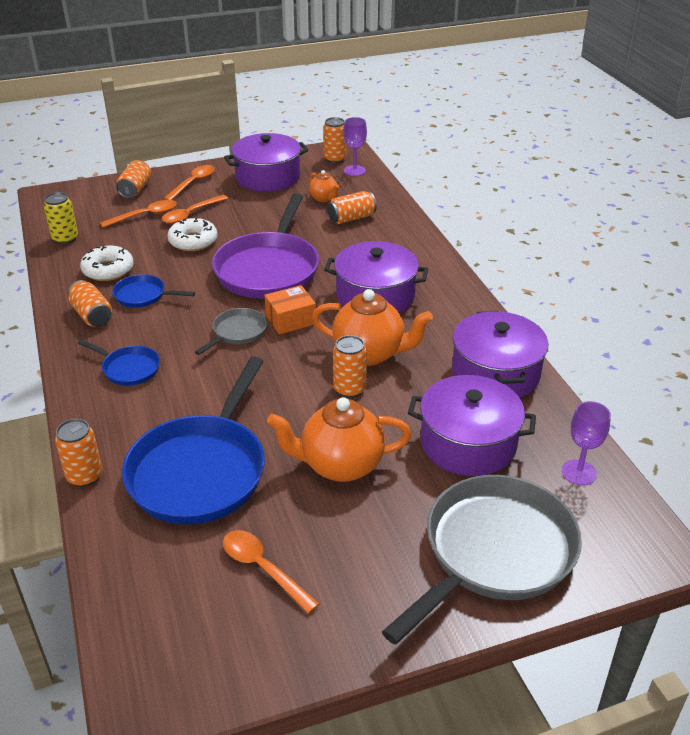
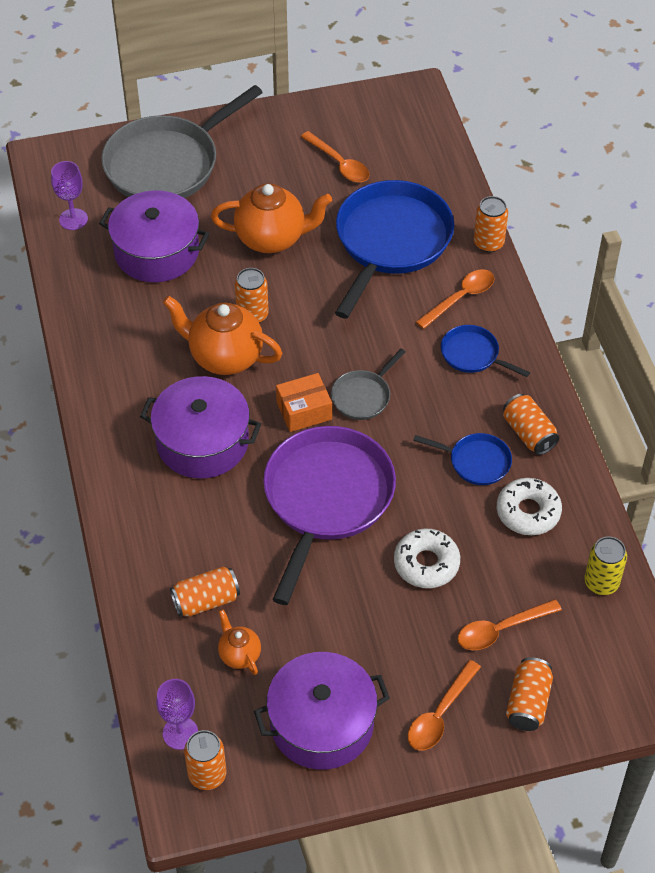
camera: 175 degrees left, 15 degrees up
orange spoon [162,195,228,224] -> orange spoon moved to [416,269,495,329]
purple pot [452,311,548,398] -> none

